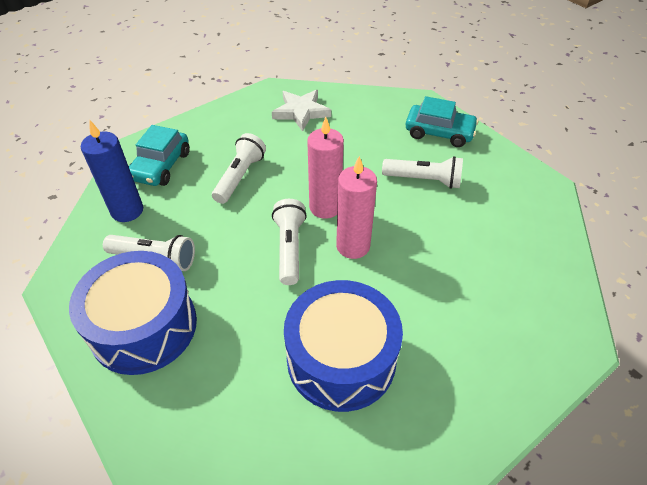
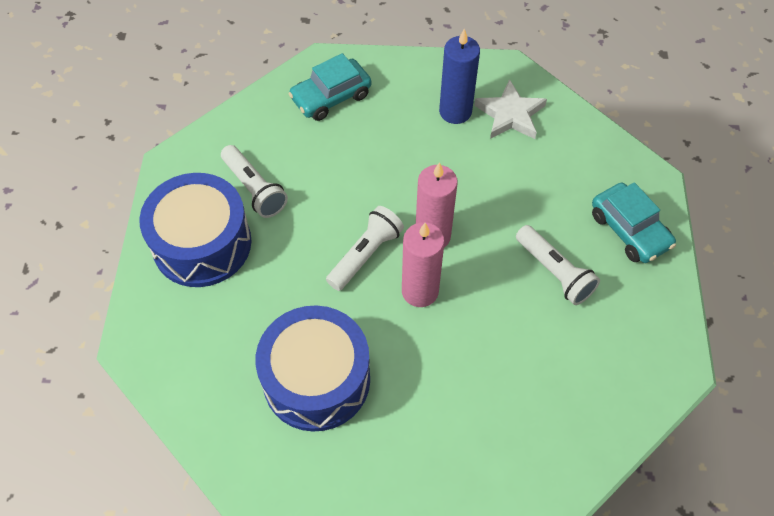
camera: 40 degrees right, 10 degrees up
blue candle [81,120,143,222] -> blue candle moved to [439,28,480,124]
white flashlight [212,133,266,204] -> none

